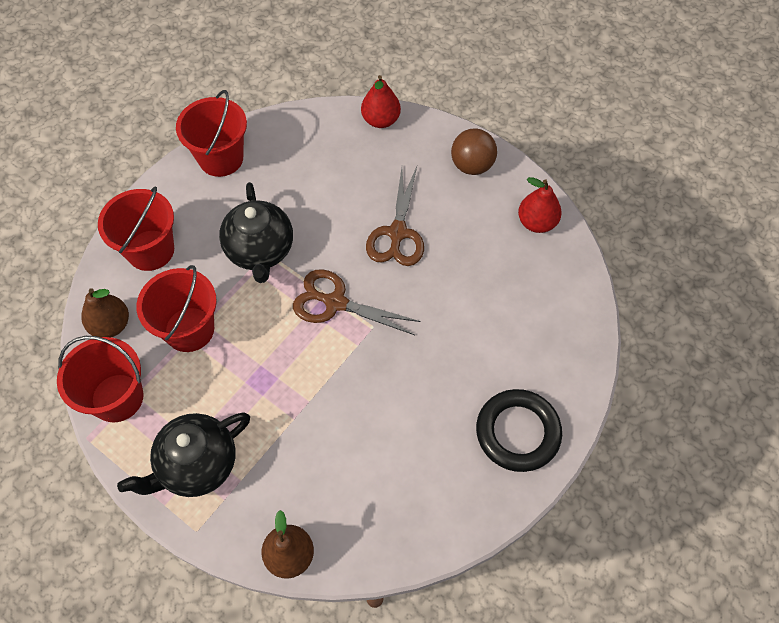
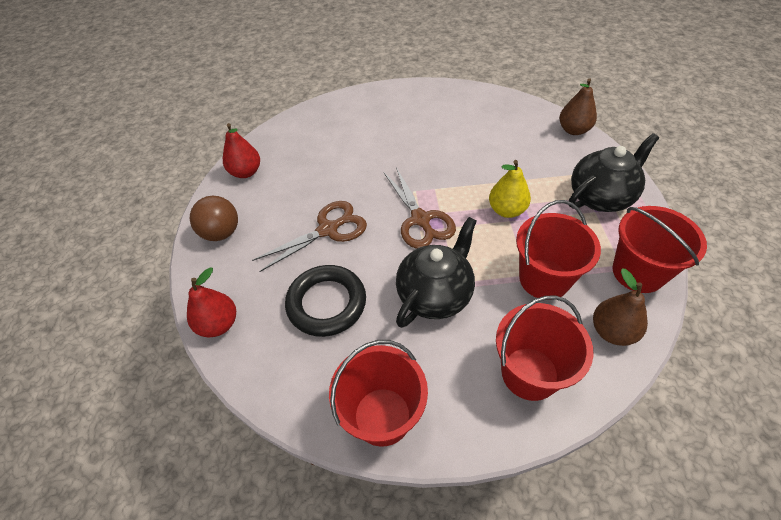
camera: 130 degrees left, 10 degrees down
black teapot [117,412,250,497] -> black teapot turned 45 degrees counterclockwise [569,133,659,212]
black ring [476,389,562,472] -> black ring moved to [285,265,366,337]
none -> yellow pear [489,160,531,218]

